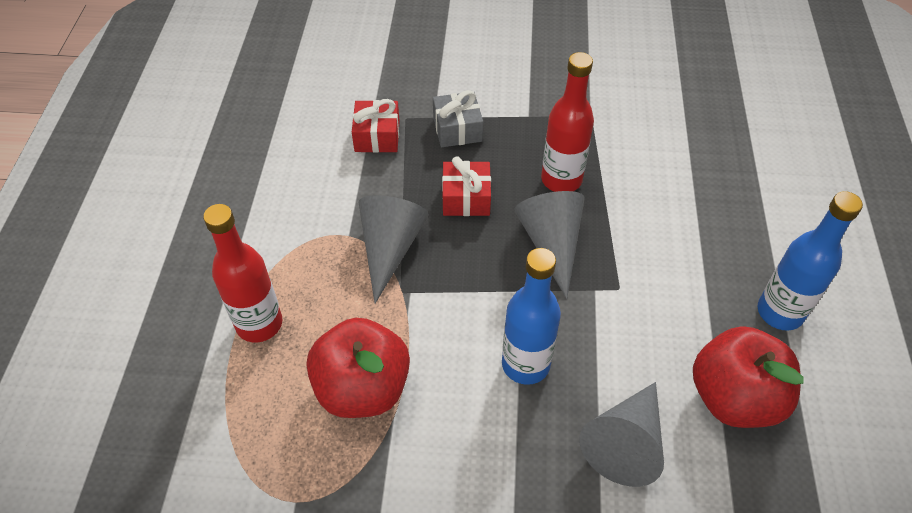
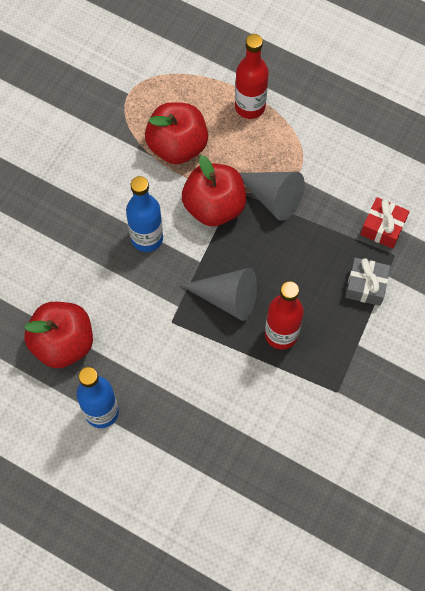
camera: 115 degrees right, 15 degrees up
red gift [442,156,491,216] -> none
grey cone [579,382,664,487] -> none
none -> red apple [182,155,246,226]

